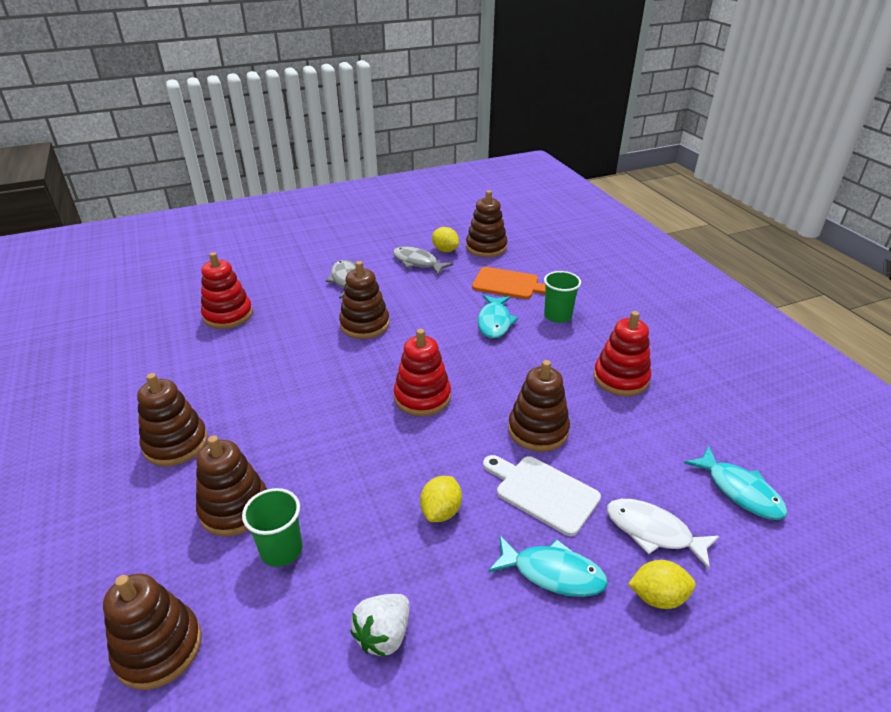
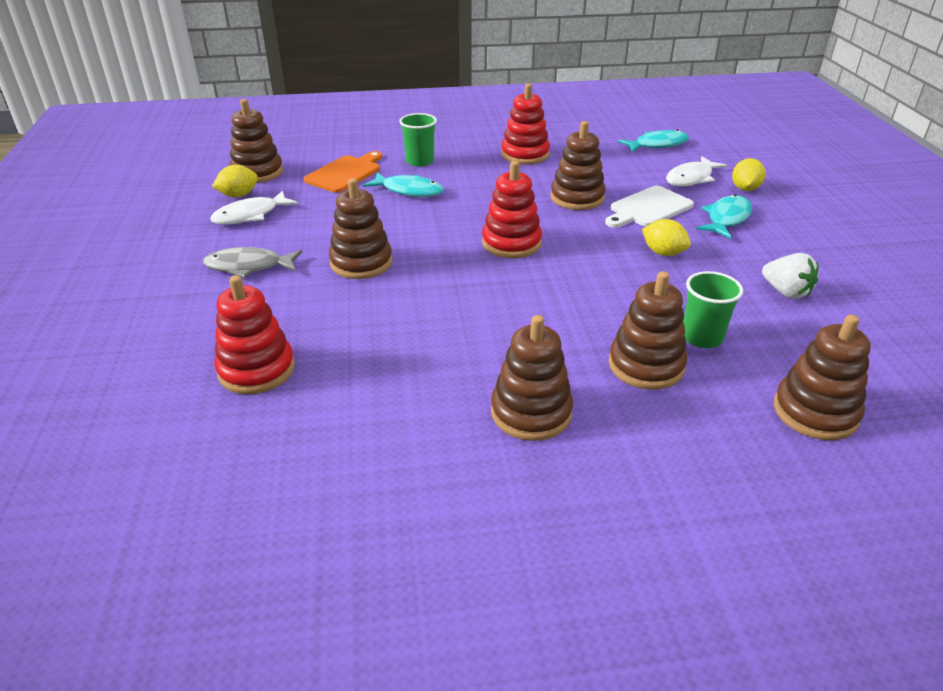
camera: 75 degrees left, 0 degrees up
grey fish [393,246,454,275] -> white fish [210,190,298,225]

